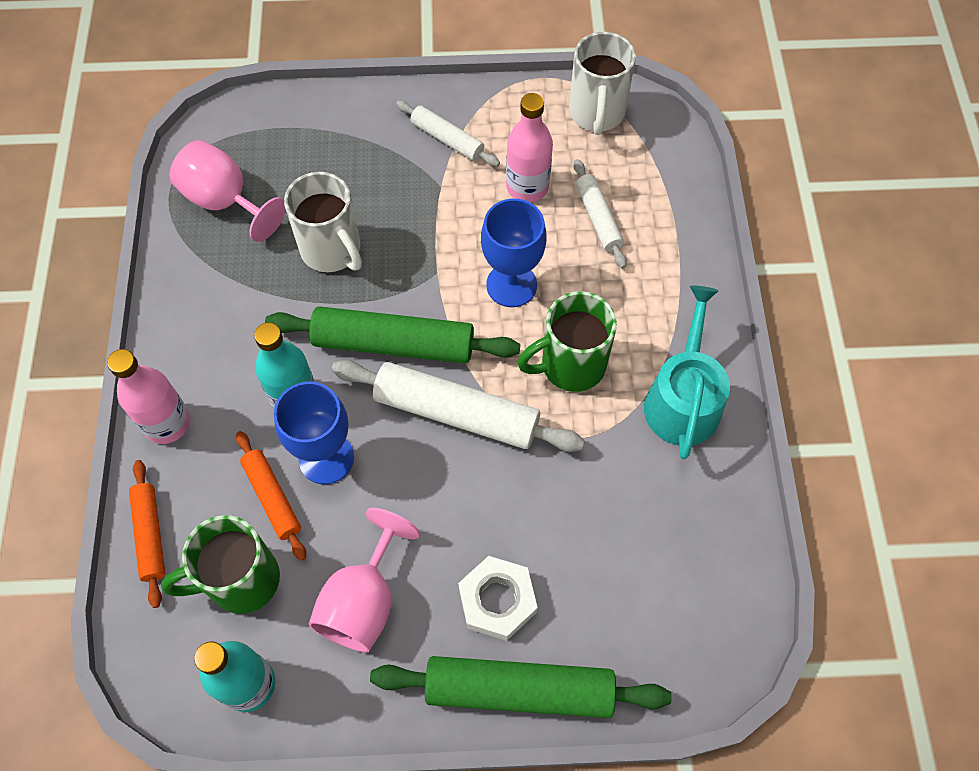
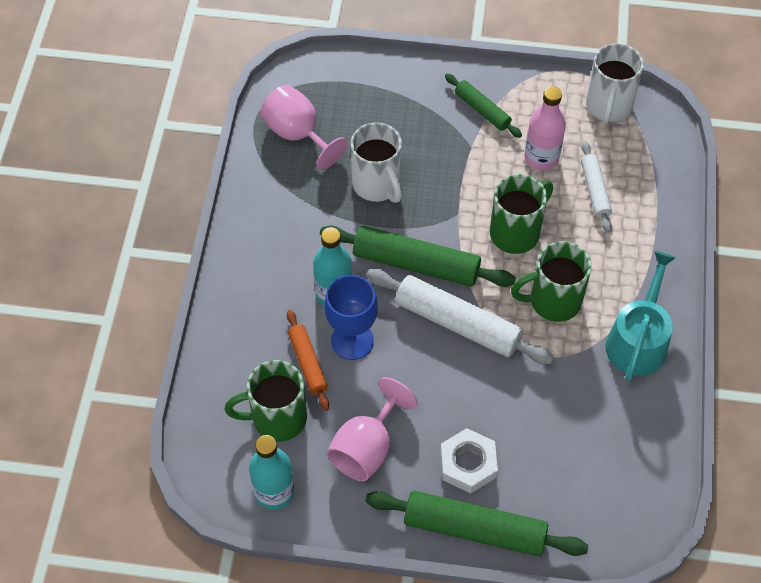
camera: 10 degrees right, 5 degrees down
pink bottle [107,349,190,444] -> none
orange rolling pin [129,460,165,608] -> none
white rolling pin [396,101,500,167] -> green rolling pin [445,74,522,138]
blue goblet [481,199,546,307] -> green mug [490,174,553,254]

